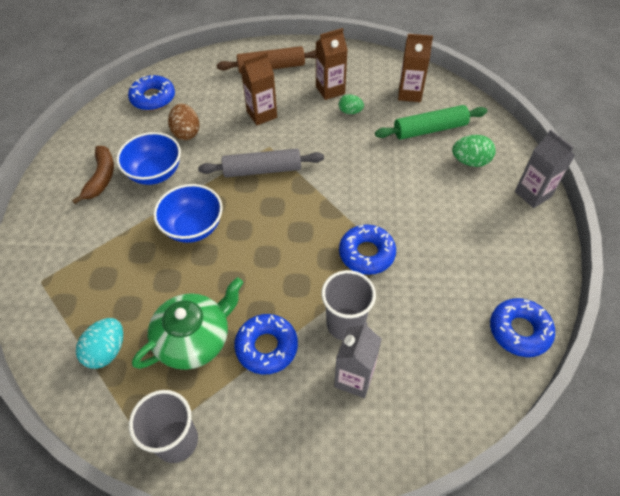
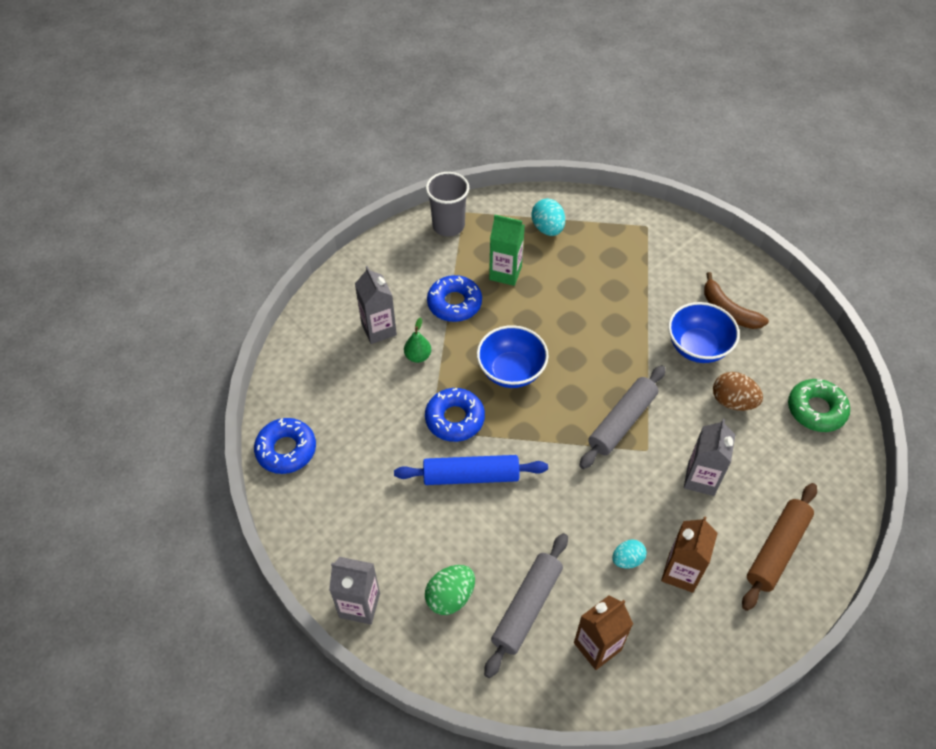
camera: 135 degrees right, 0 degrees up
blue donut [128,75,175,111] -> green donut [788,379,850,432]
green teapot [132,277,243,370] -> green carton [489,215,525,286]
blue bowl [153,184,223,243] -> blue bowl moved to [477,325,549,388]
brown carton [241,52,277,125] -> grey carton [684,419,735,496]
grey cup [321,270,376,340] -> green pear [404,317,431,363]
green egg [339,94,364,114] -> turquoise egg [612,539,647,569]
green rolling pin [375,105,487,140] -> grey rolling pin [484,533,568,678]
none -> blue rolling pin [394,455,548,485]

